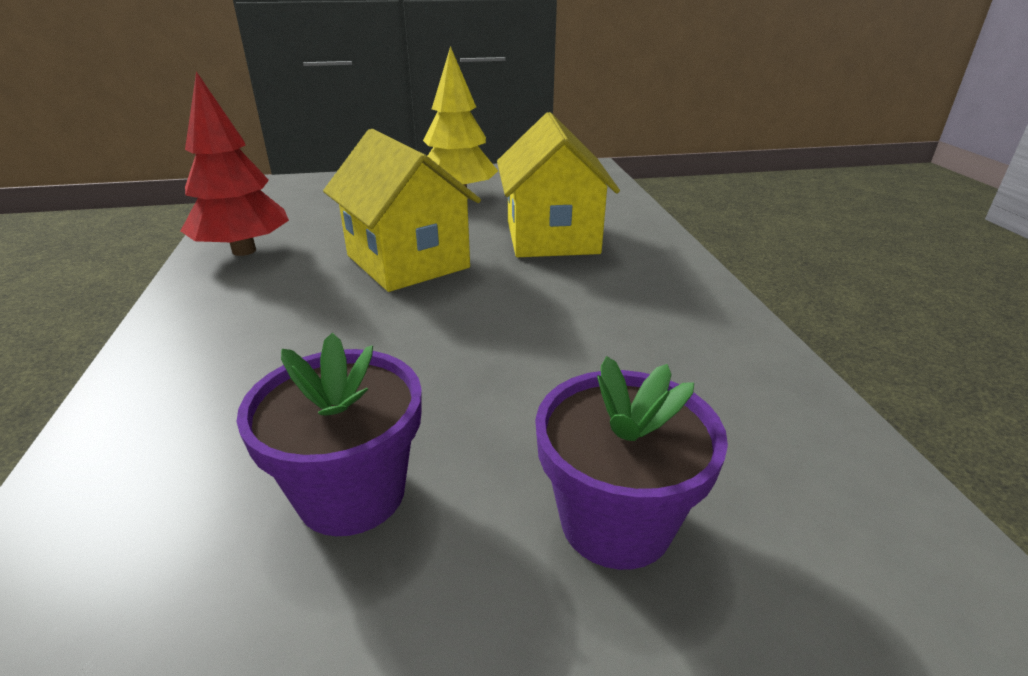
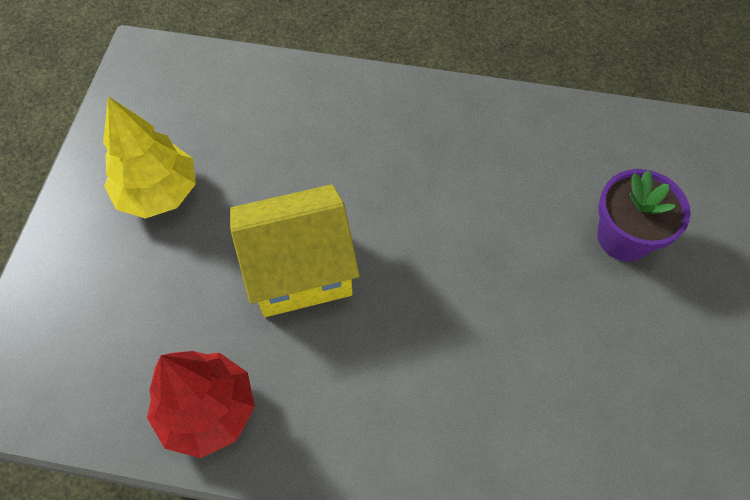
camera: 70 degrees left, 30 degrees up
purple flower pot [237,333,422,536] -> none
yellow house [497,112,620,257] -> none

